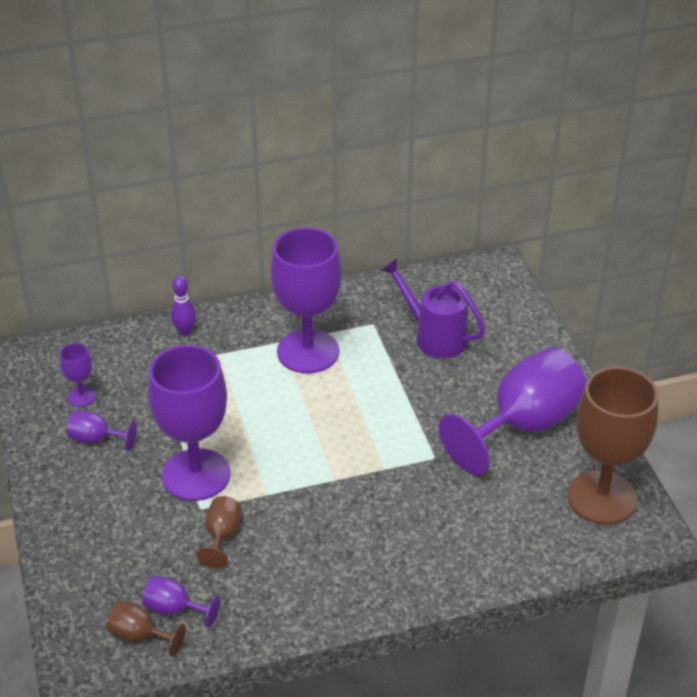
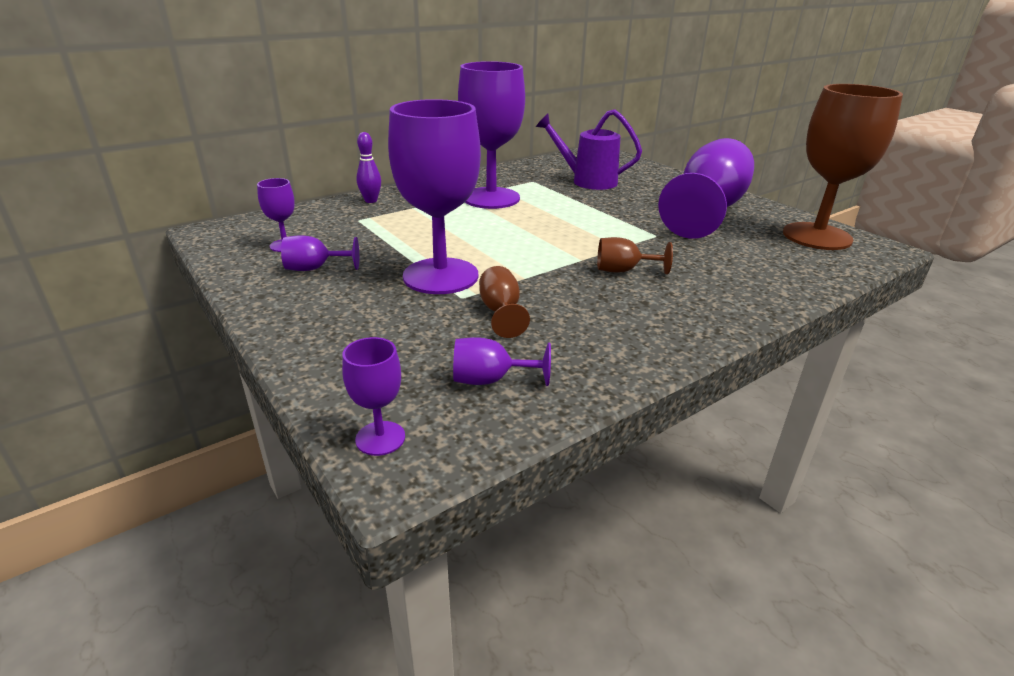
camera: 20 degrees left, 10 degrees down
brown goblet [106,601,186,656] -> brown goblet moved to [597,237,673,274]
none -> purple goblet [342,337,405,456]

